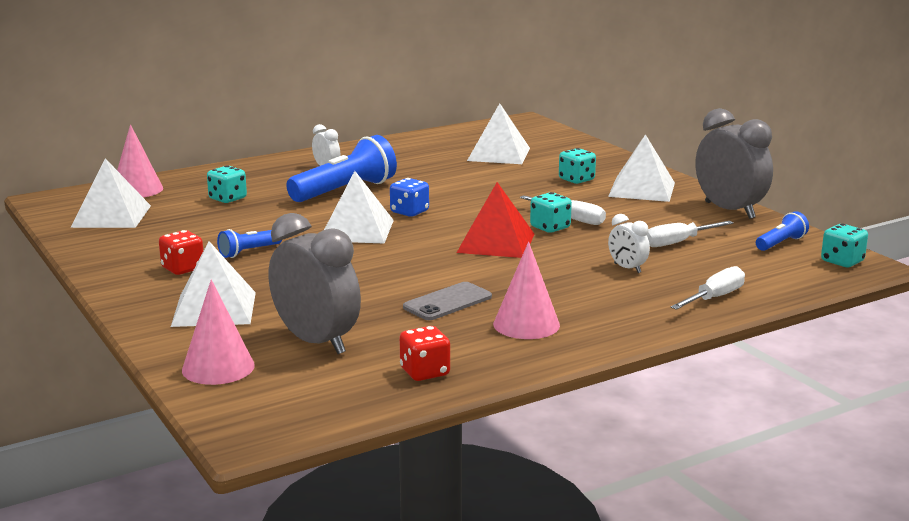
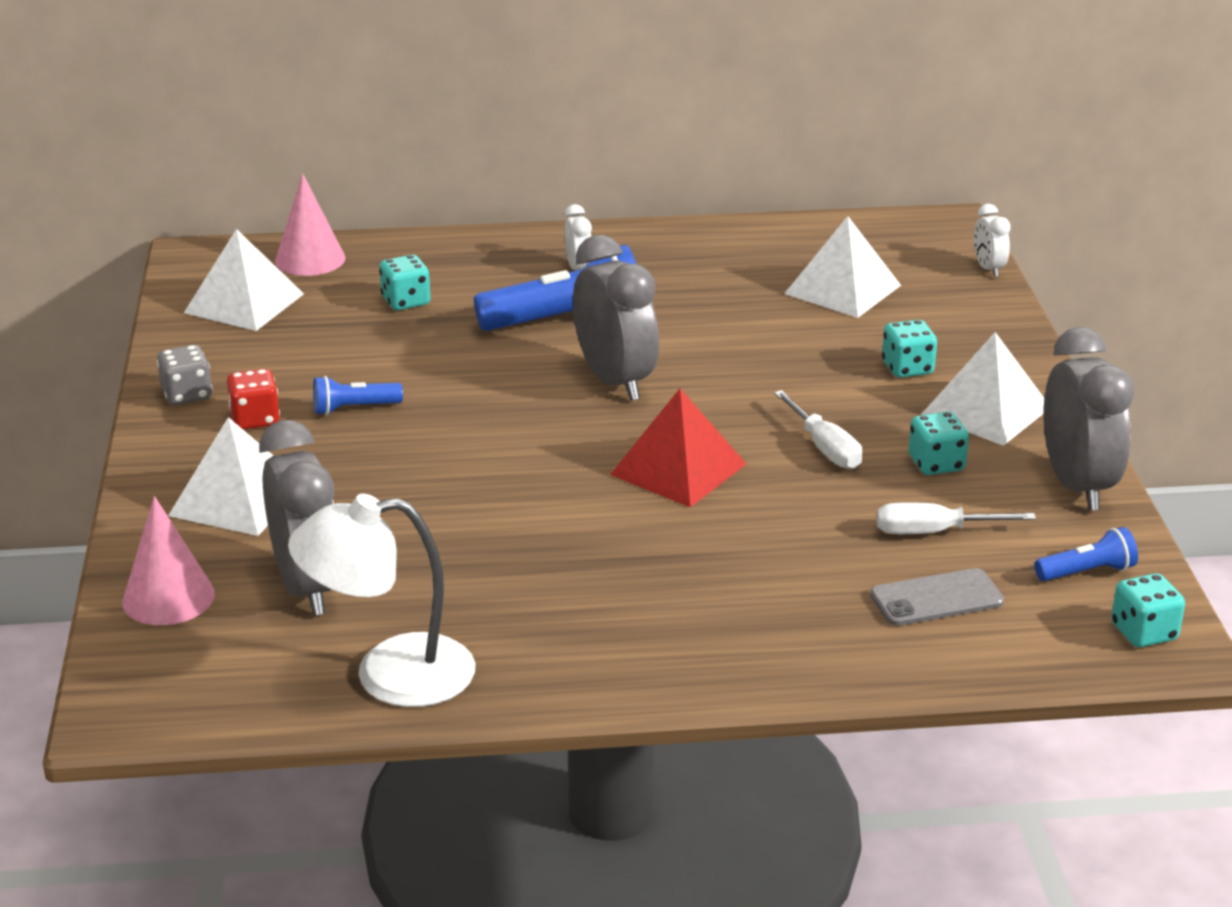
camera: 25 degrees right, 10 degrees up
white pyramid [324,171,394,244] -> none
blue dice [390,178,429,217] -> grey clock [573,235,659,401]
red dice [399,326,450,381] -> white lamp [288,494,475,707]
grey phone [403,282,492,320] -> grey phone moved to [870,568,1004,626]
pink cone [493,242,560,339] -> none
turquoise dice [530,192,572,233] -> turquoise dice moved to [909,412,969,475]
white clock [608,214,650,273] -> white clock moved to [974,204,1011,277]
white screwdriver [671,266,745,310] -> none
none -> grey dice [157,345,212,406]

